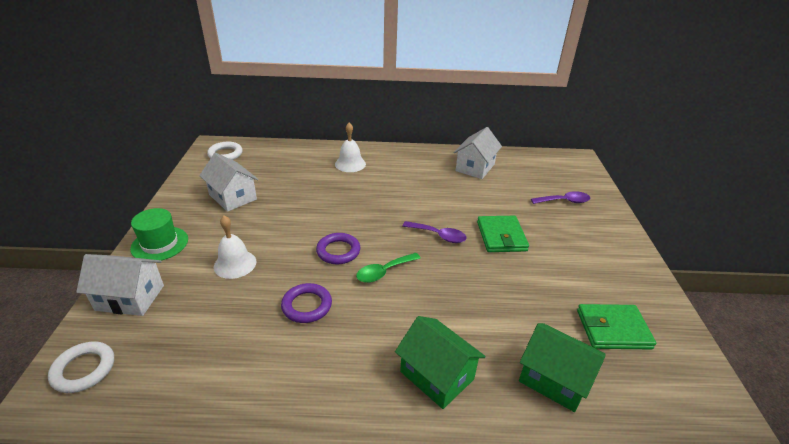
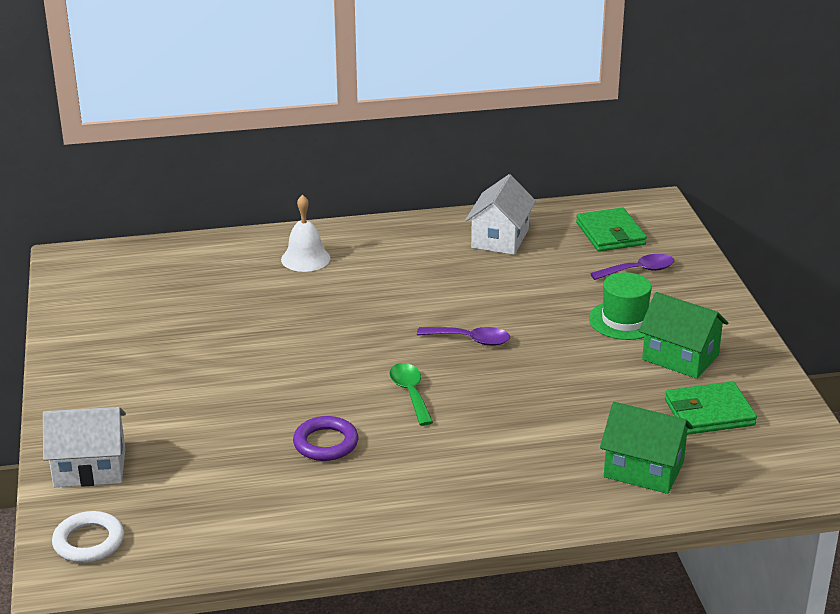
camera: 10 degrees left, 5 degrees down
green hat [130,208,188,261] -> green hat moved to [589,272,652,340]
white house [199,153,258,212] -> none
white ring [207,142,243,160] -> none
white bell [214,216,256,279] -> none
purple ring [316,233,360,264] -> none
green spoon [356,253,420,283] -> green spoon turned 120 degrees clockwise [389,363,433,426]
green house [395,316,486,409] -> green house moved to [639,292,728,379]
green wallet [477,216,529,252] -> green wallet moved to [576,207,647,252]

